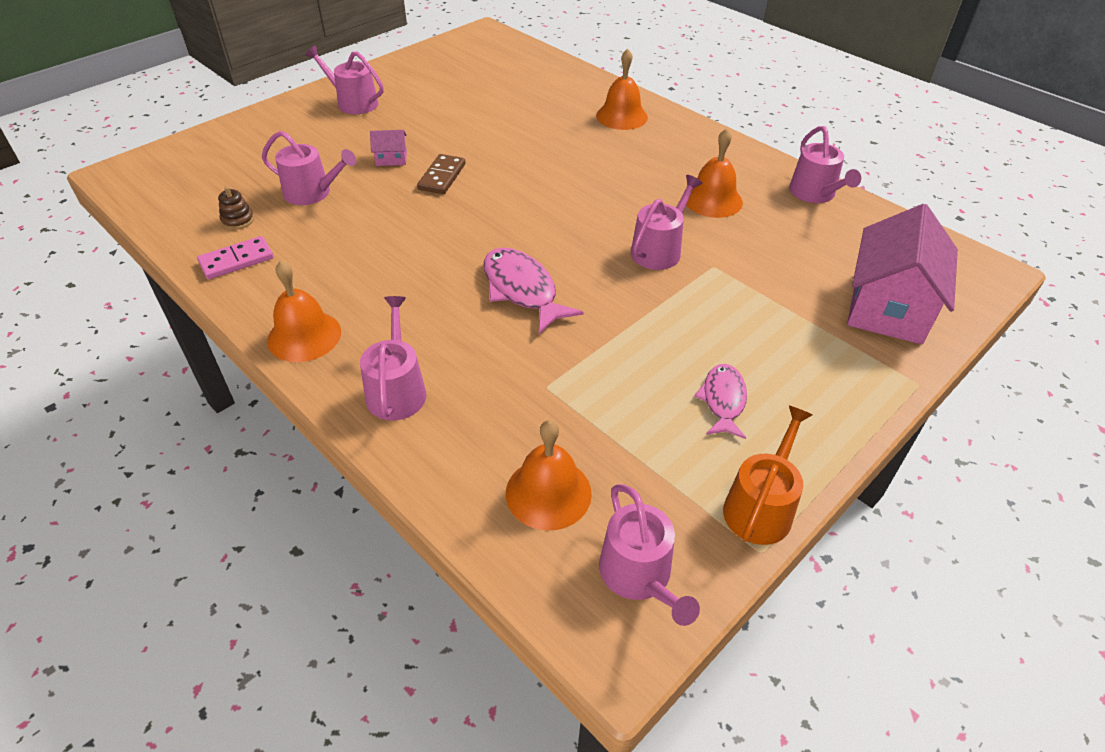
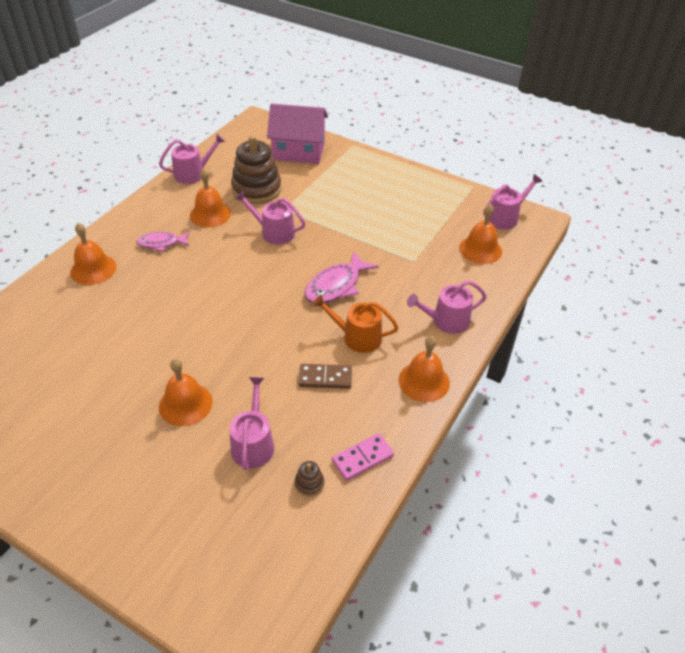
camera: 105 degrees left, 0 degrees up
pink domino [197,236,274,279] -> pink domino turned 75 degrees counterclockwise [332,433,394,481]
pink watering can [305,45,384,114] -> none
pink house [370,130,407,166] -> orange bell [159,359,213,426]
brown domino [417,154,466,194] -> brown domino moved to [298,364,352,389]
pink fish [694,364,747,439] -> pink fish moved to [136,232,190,252]
orange watering can [723,406,812,545] -> orange watering can moved to [313,295,399,353]
none -> brown stacking toy [231,135,281,204]

